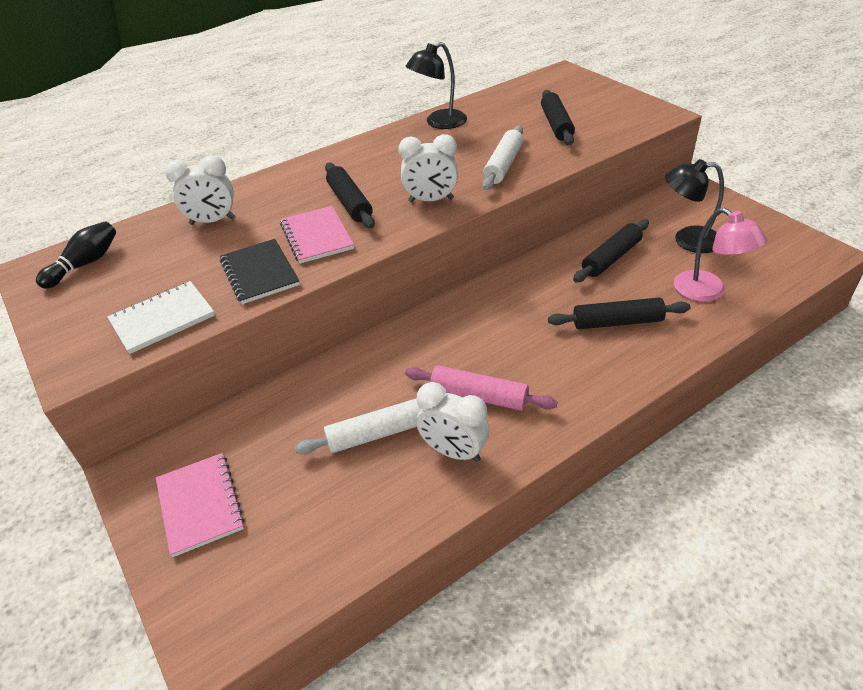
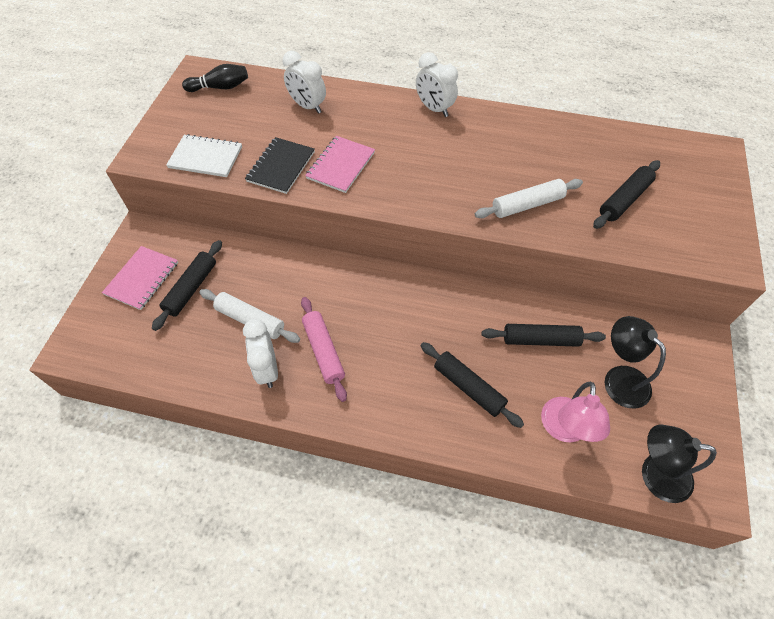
camera: 45 degrees right, 15 degrees up
black rolling pin [325,163,375,228] -> black rolling pin moved to [152,240,222,331]
white clock [398,134,458,202] -> white clock moved to [416,52,458,117]
black lamp [406,42,467,129] -> black lamp moved to [642,425,717,503]

